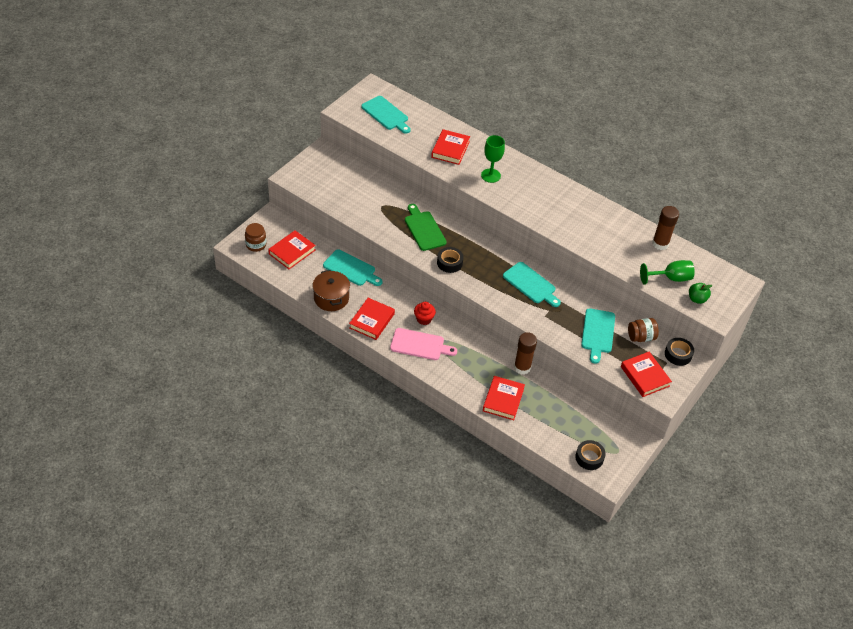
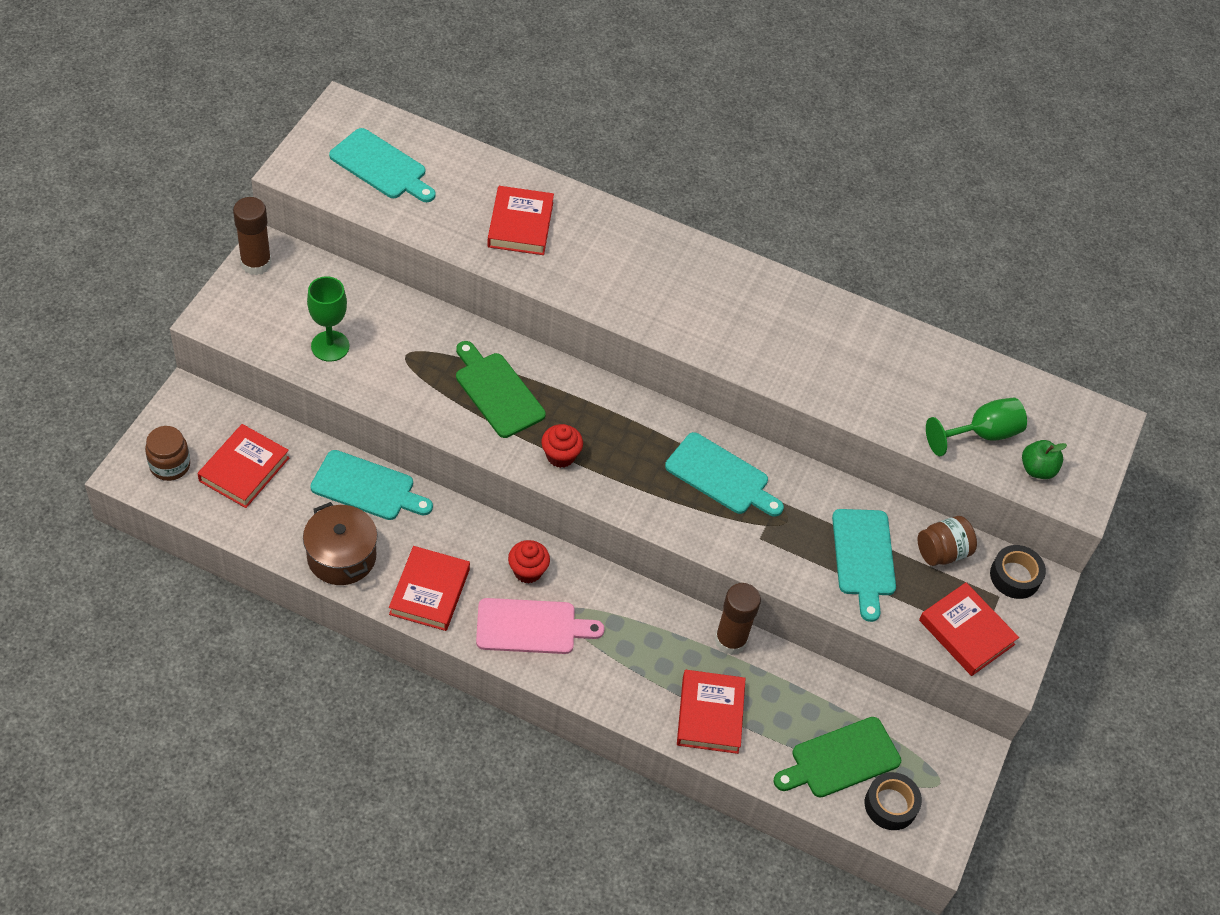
camera: 15 degrees left, 5 degrees up
black tape [437,247,463,273] -> red cupcake [541,424,583,468]
green goblet [481,135,505,183] -> green goblet moved to [307,276,349,362]
brown glue stick [652,206,679,250] -> brown glue stick moved to [233,197,272,275]
none -> green cutting board [774,717,901,798]

